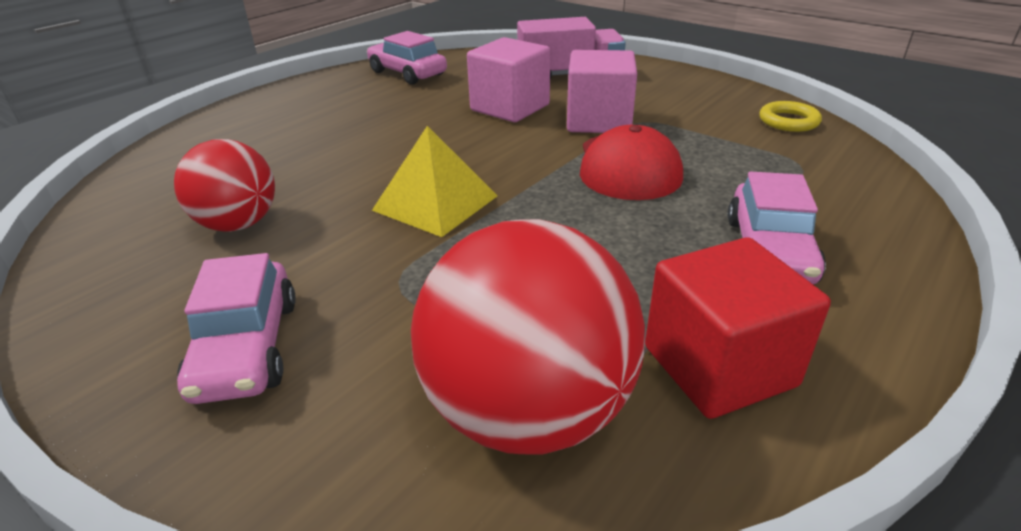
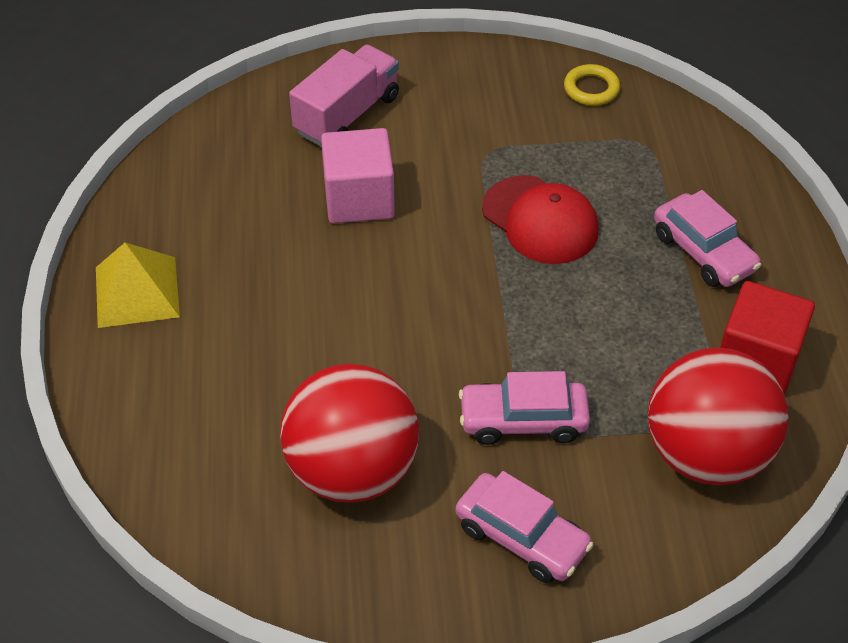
camera: 45 degrees left, 15 degrees up
red ball [174,139,275,232] -> red ball [280,364,419,503], size x1.60
pink car [367,31,447,85] -> pink car moved to [459,371,590,445]
yellow pyramid [372,126,497,237] -> yellow pyramid moved to [96,242,180,328]
pink cube [567,50,637,133] -> none

